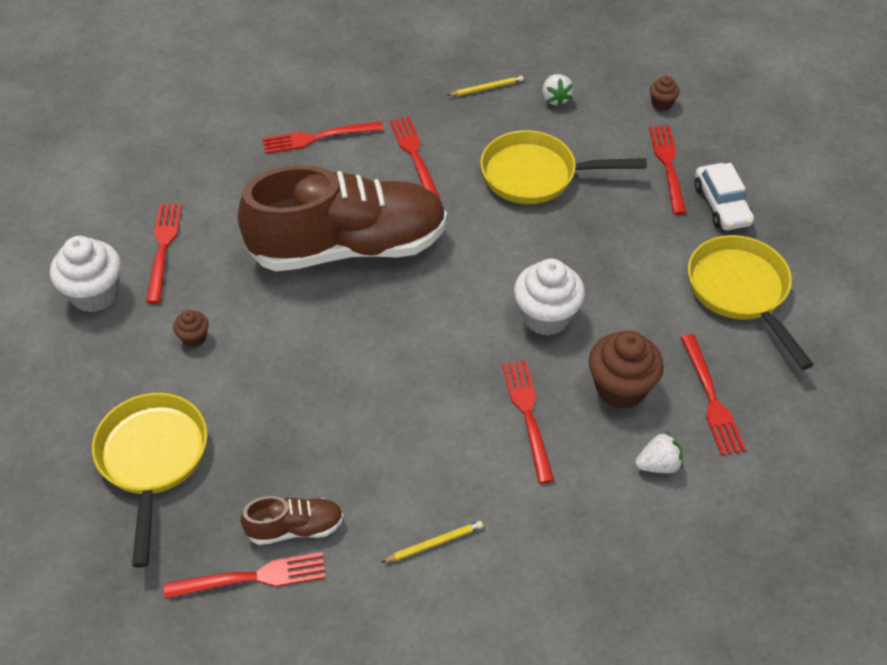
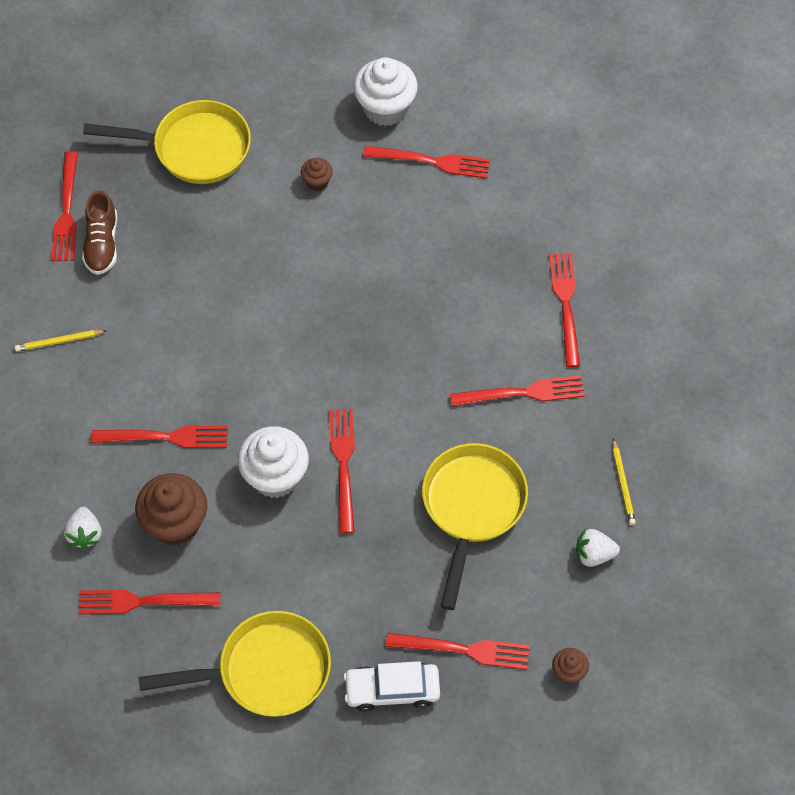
camera: 100 degrees right, 10 degrees up
brown shoe [238,165,447,271] -> none
yellow pencil [382,521,483,562] -> yellow pencil turned 90 degrees clockwise [15,330,106,351]
none -> red fork [329,408,355,533]

